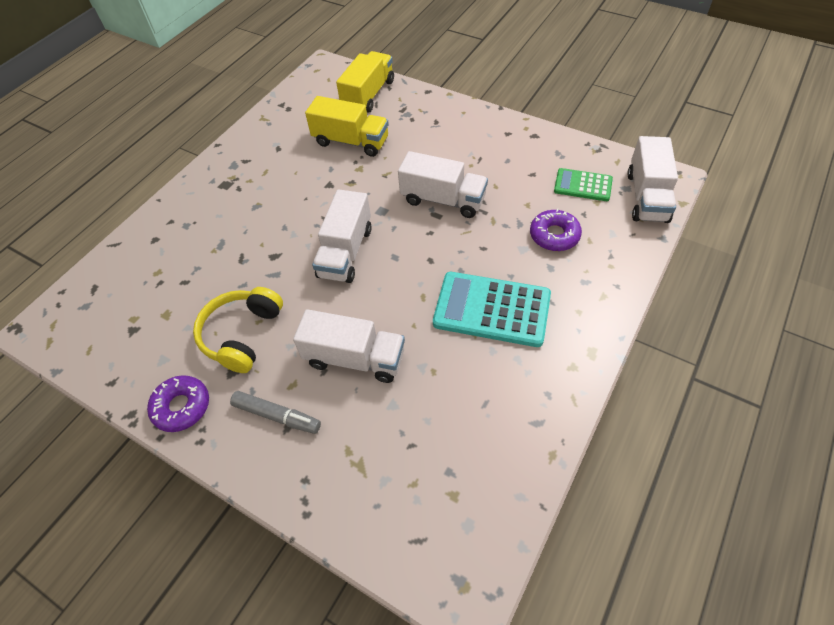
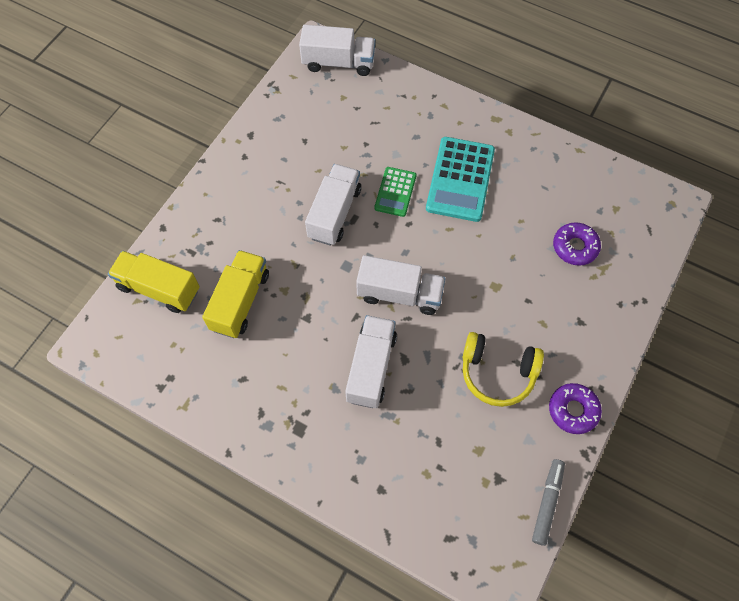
camera: 95 degrees left, 10 degrees up
grey marker [230,391,321,434] -> grey marker moved to [532,459,565,546]
white truck [293,309,405,383] -> white truck moved to [345,315,397,408]
purple donut [530,209,582,251] -> purple donut moved to [553,222,601,266]
green calculator [554,168,613,201] -> green calculator moved to [374,167,417,217]

